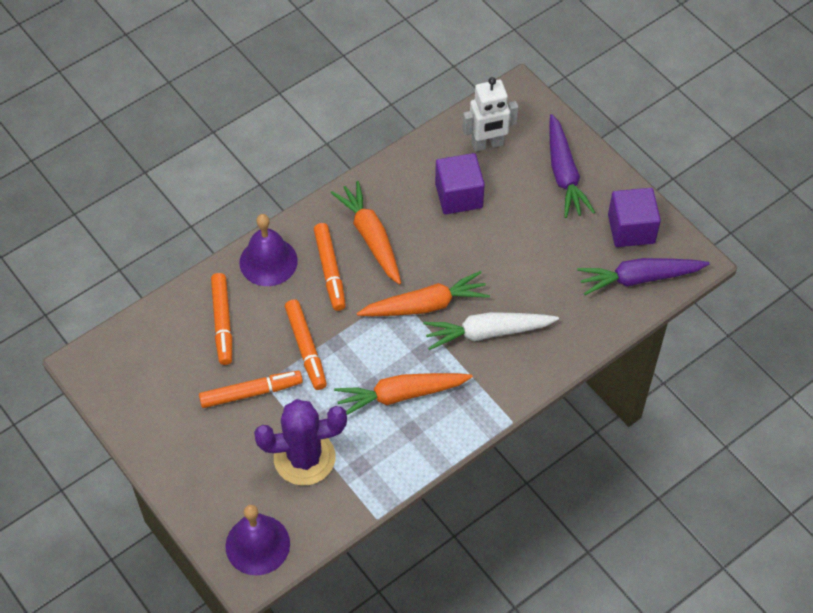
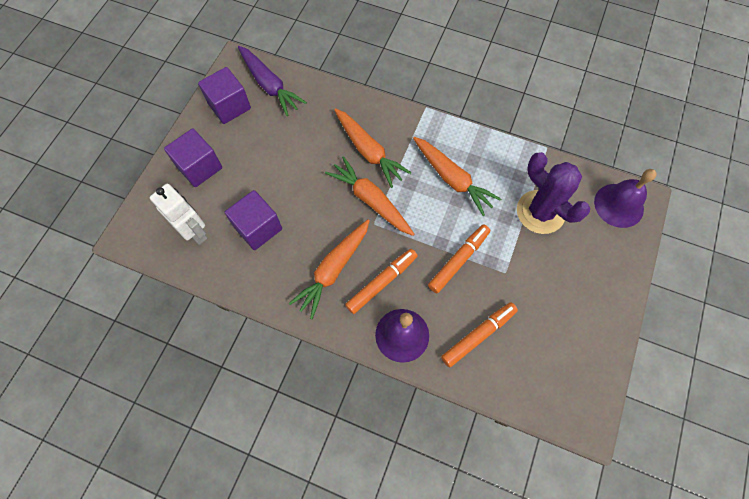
camera: 120 degrees left, 10 degrees up
orange marker [199,371,303,408] -> none
white carrot [423,312,559,350] -> orange carrot [334,108,412,188]
purple carrot [549,114,595,218] -> purple cube [164,128,222,187]

